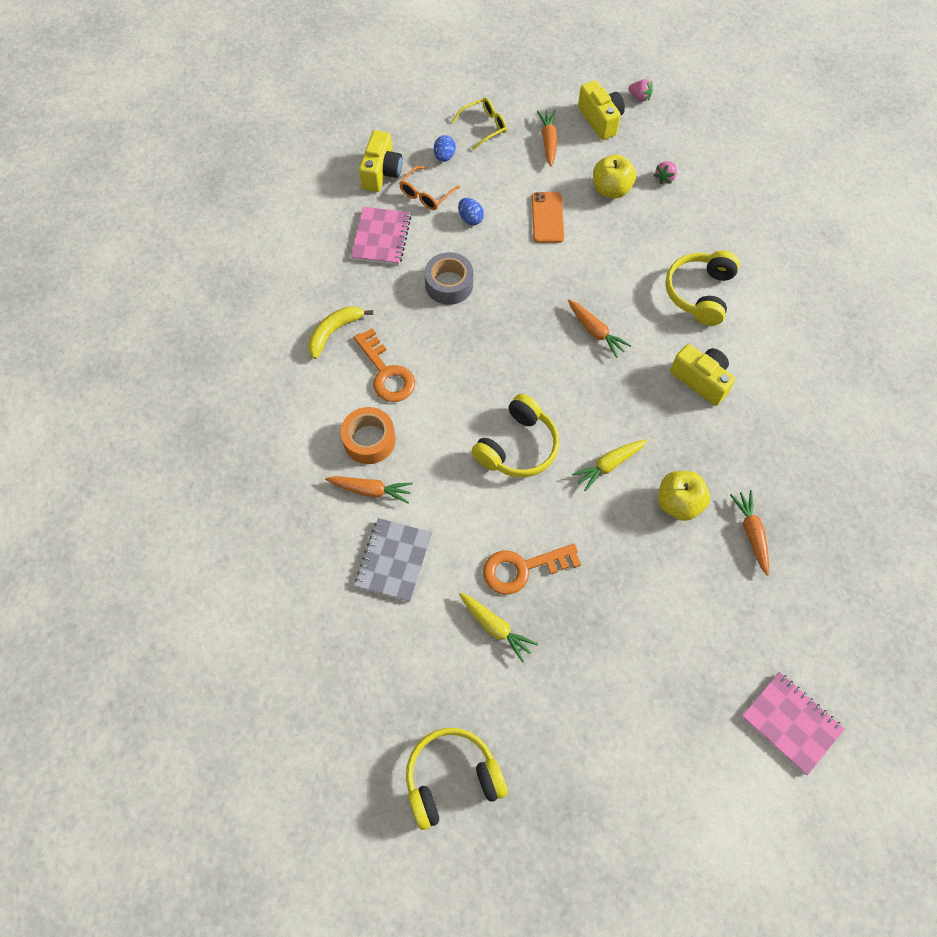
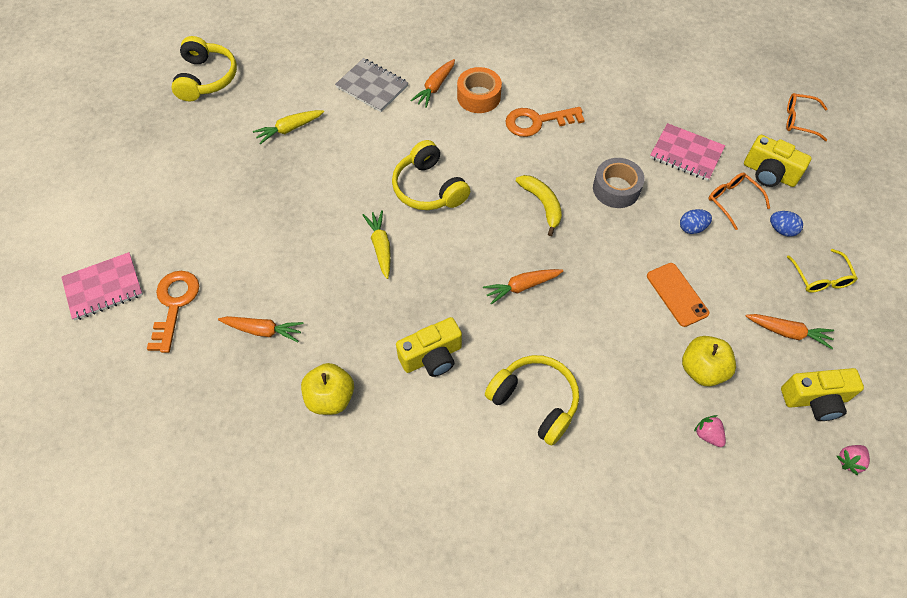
camera: 110 degrees right, 5 degrees down
yellow banana [308,306,373,359] -> yellow banana moved to [516,175,562,236]
orange key [483,544,581,594] -> orange key moved to [147,271,199,353]
orange phone [532,192,564,243] -> orange phone turned 45 degrees clockwise [647,263,709,327]
yellow apple [658,471,710,521] -> yellow apple moved to [301,363,354,415]
none -> orange glasses [786,93,827,141]

